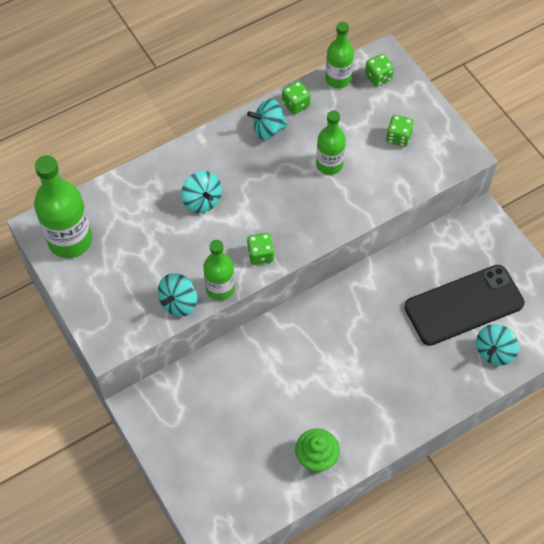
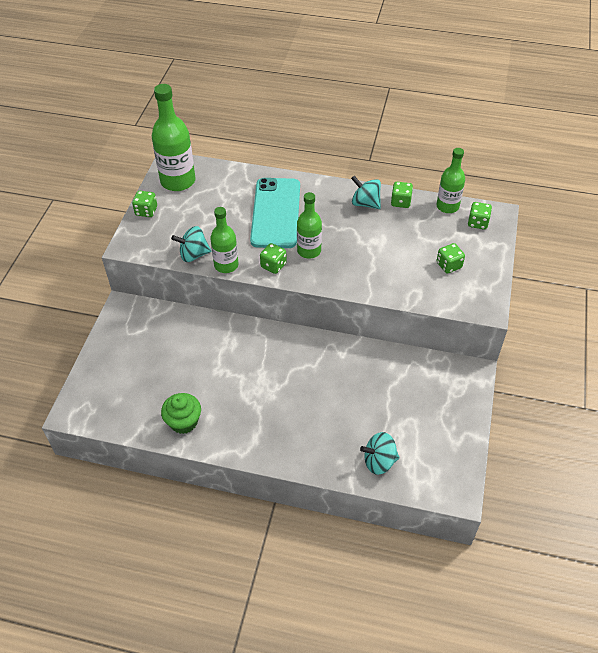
camera: 45 degrees right, 10 degrees down
turquoise spinning top [181,171,222,213] -> turquoise phone [250,178,300,248]
green bottle [316,110,346,175] -> green bottle moved to [297,192,322,259]
black phone [404,265,525,346] -> none
none -> green dice [132,191,157,217]

